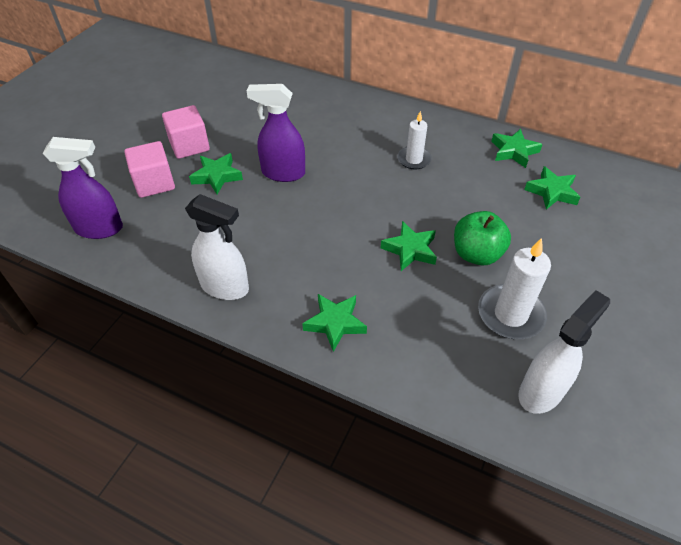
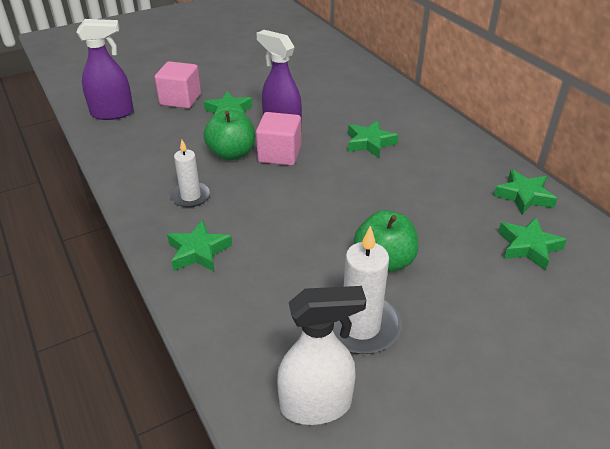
camera: 35 degrees right, 10 degrees down
purple spray bottle [42,137,123,239] -> purple spray bottle turned 45 degrees counterclockwise [76,19,134,120]
pink cube [162,105,210,159] -> pink cube moved to [256,112,301,166]
white spray bottle [185,194,249,300] -> none
green star [381,221,437,271] -> green star moved to [348,121,398,158]
white candle [397,111,432,170] -> white candle moved to [170,140,211,207]
none -> green apple [203,110,255,160]

